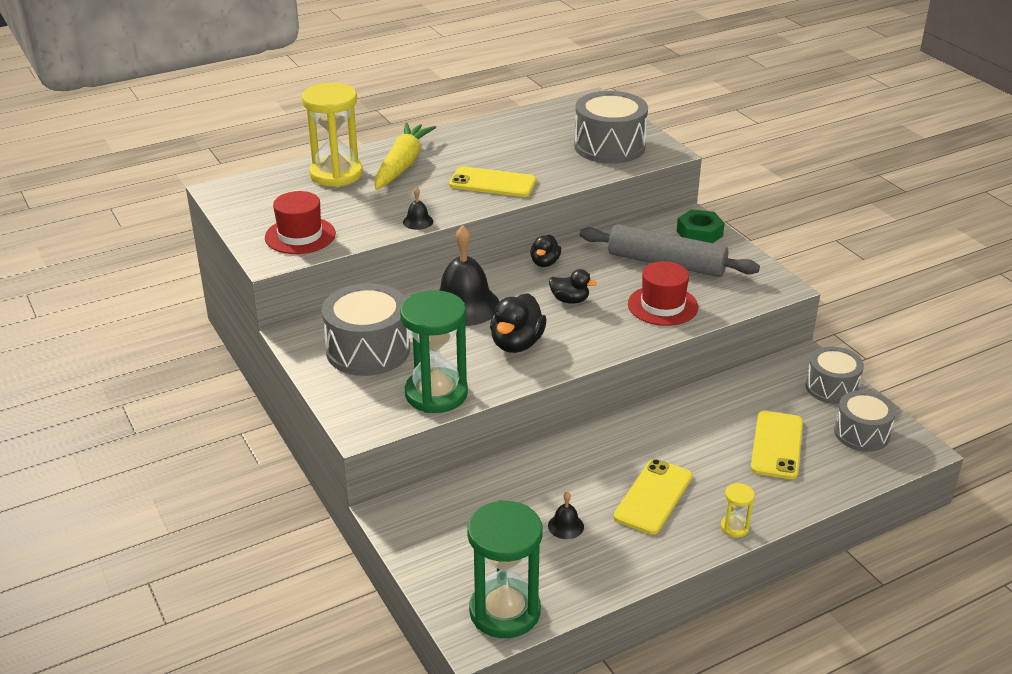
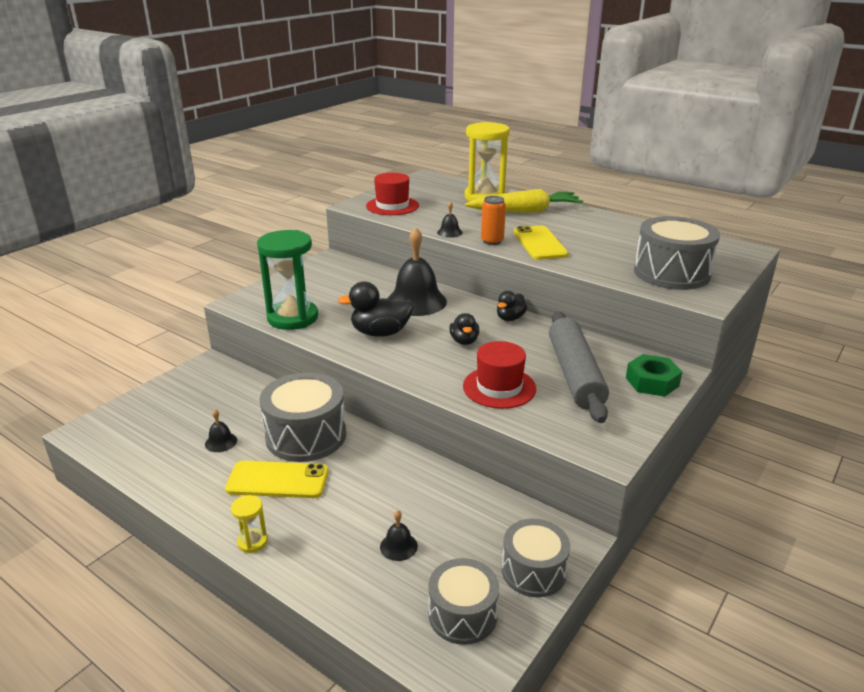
camera: 65 degrees right, 5 degrees down
grey drum [322,283,410,376] -> grey drum moved to [260,372,346,462]
green hourglass [467,500,542,638] -> none
black duck [530,235,561,267] -> black duck turned 45 degrees counterclockwise [497,291,527,321]
yellow phone [751,411,803,479] -> black bell [380,510,418,561]
none -> orange can [481,196,506,245]

